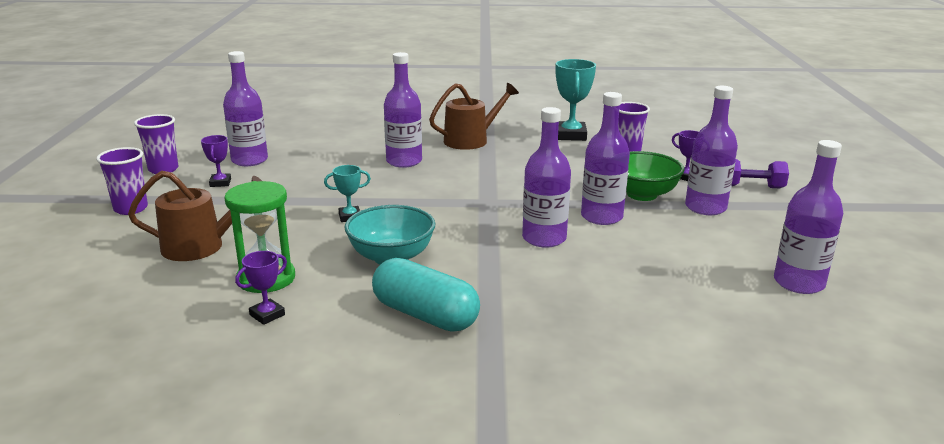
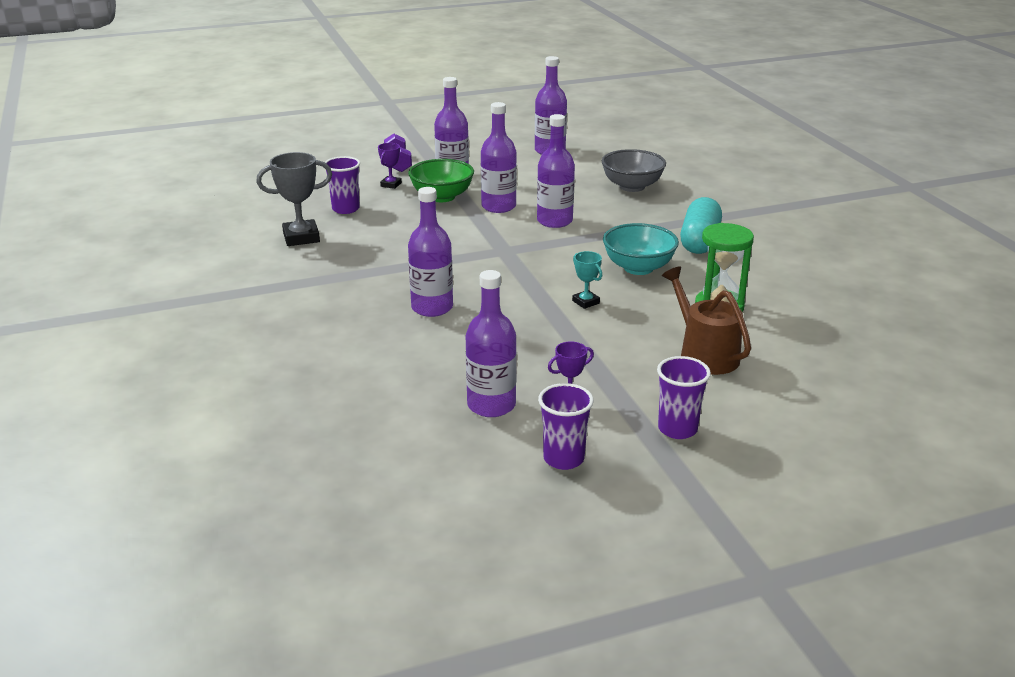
camera: 110 degrees left, 5 degrees up
purple trophy [235,251,287,325] -> none
brown watering can [429,83,519,150] -> none
turquoise trophy [555,59,596,141] -> grey trophy [257,152,332,246]
none -> grey bowl [602,149,666,192]

